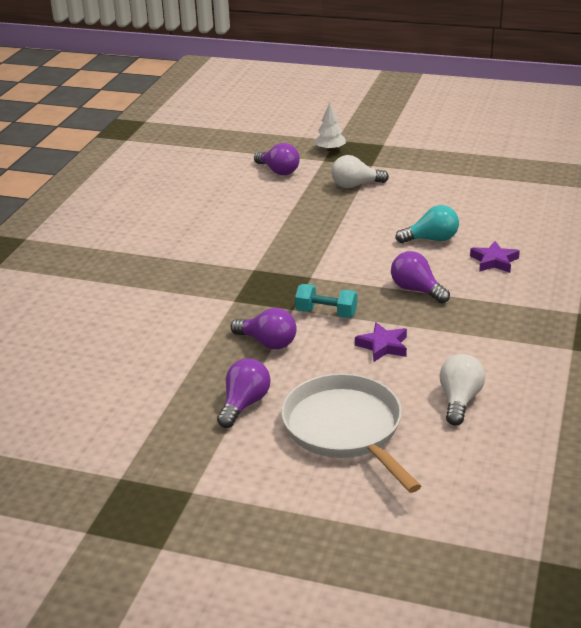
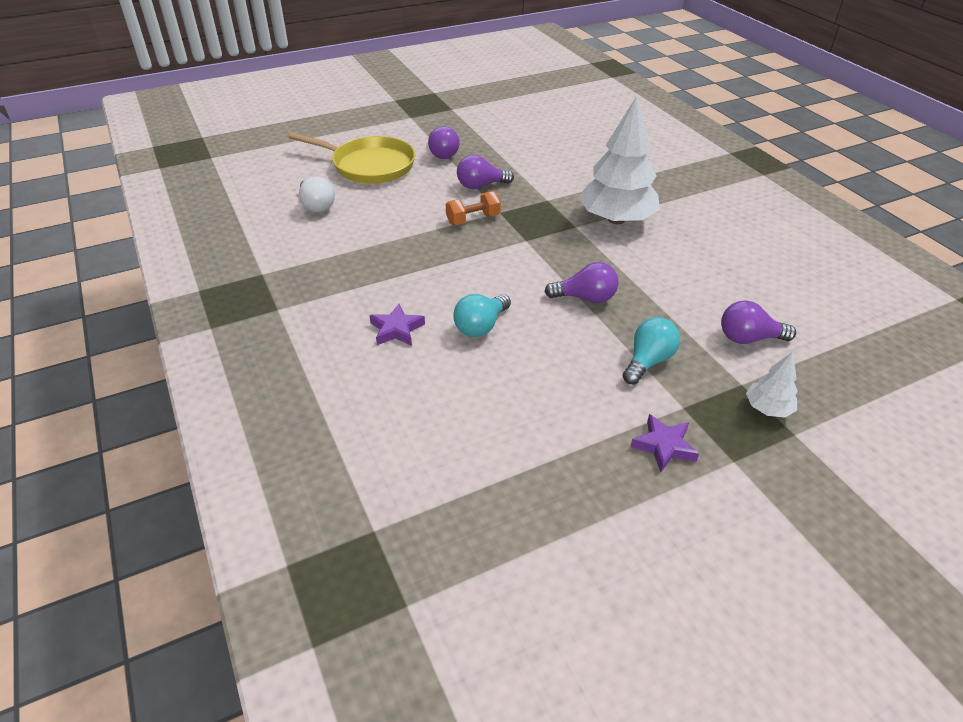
camera: 135 degrees right, 10 degrees up
white pan [281,374,421,493] -> yellow pan [288,132,415,184]
turquoise dumbbell [295,284,357,318] -> orange dumbbell [446,191,501,225]
white light bulb [331,155,389,188] -> turquoise light bulb [623,317,680,385]
purple star [355,322,407,362] -> purple star moved to [630,414,699,472]
purple light bulb [391,251,450,303] -> purple light bulb moved to [544,262,618,303]
none -> white tree [578,96,660,224]

